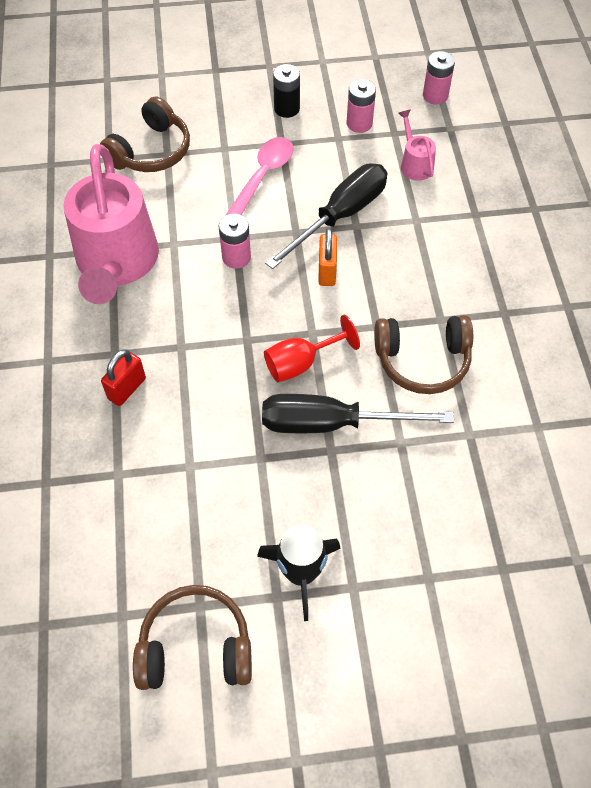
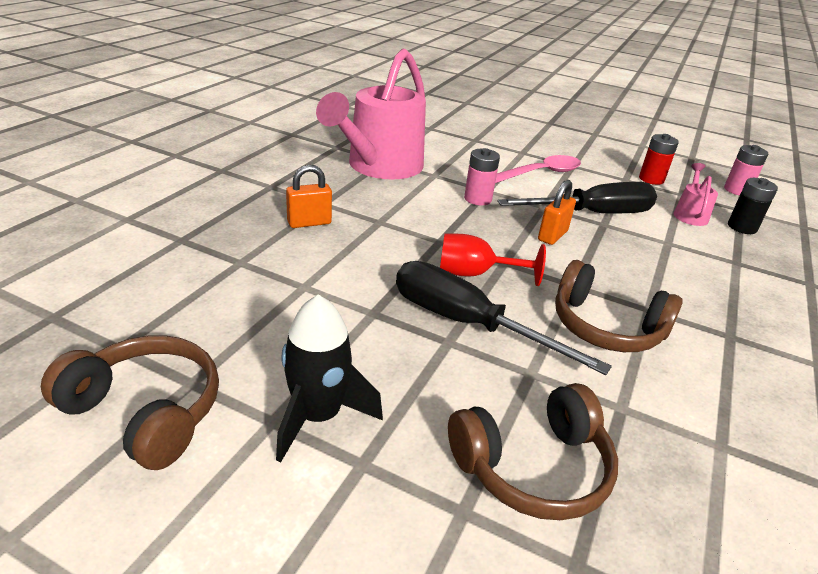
camera: 30 degrees right, 25 degrees down
brown headphones [100,96,190,172] -> brown headphones moved to [448,383,618,520]
red padlock [101,349,146,406] -> orange padlock [286,165,332,228]
black battery [273,64,300,118] -> black battery moved to [728,178,778,234]
pink battery [347,79,376,133] -> red battery [639,134,679,185]

